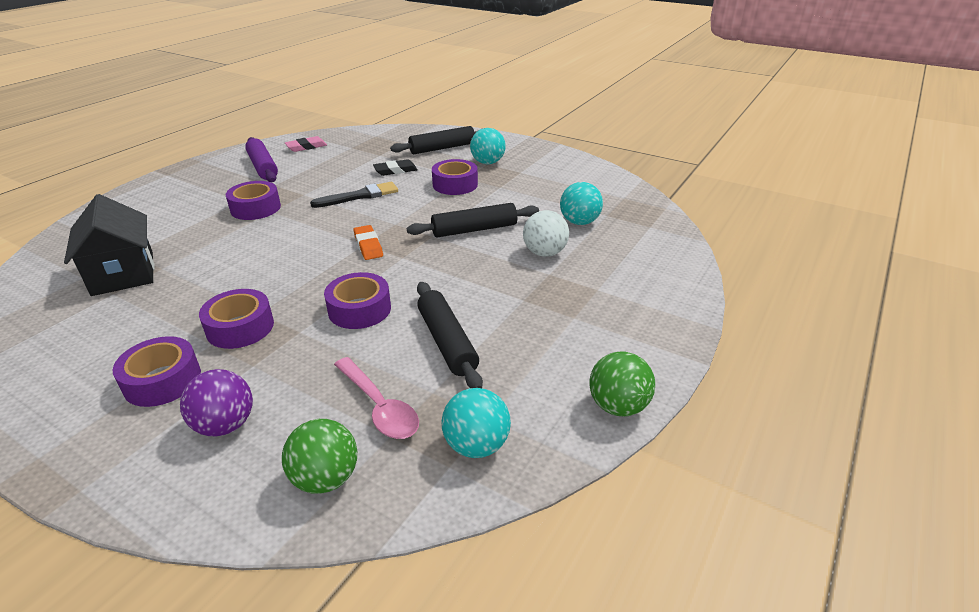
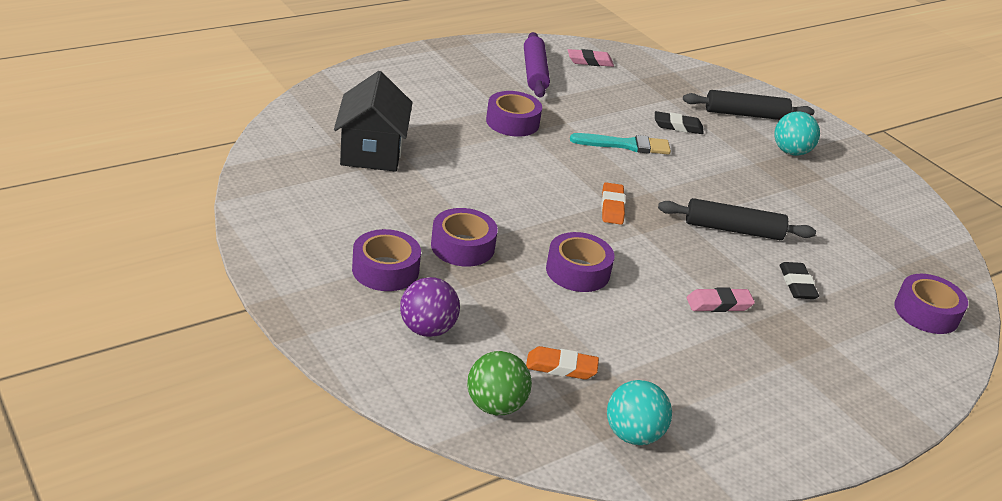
camera: 20 degrees right, 0 degrees up
black brush [310,182,398,208] -> turquoise brush [570,133,671,155]
pink spoon [334,357,419,439] -> orange eraser [526,346,599,380]
black rolling pin [417,282,483,388] -> none
purple tape [432,159,478,195] -> purple tape moved to [894,274,968,334]
white ball [523,210,569,257] -> black eraser [779,262,819,299]
turquoise ball [560,182,603,225] -> none
green ball [589,352,655,416] -> none
none -> pink eraser [686,288,755,312]

